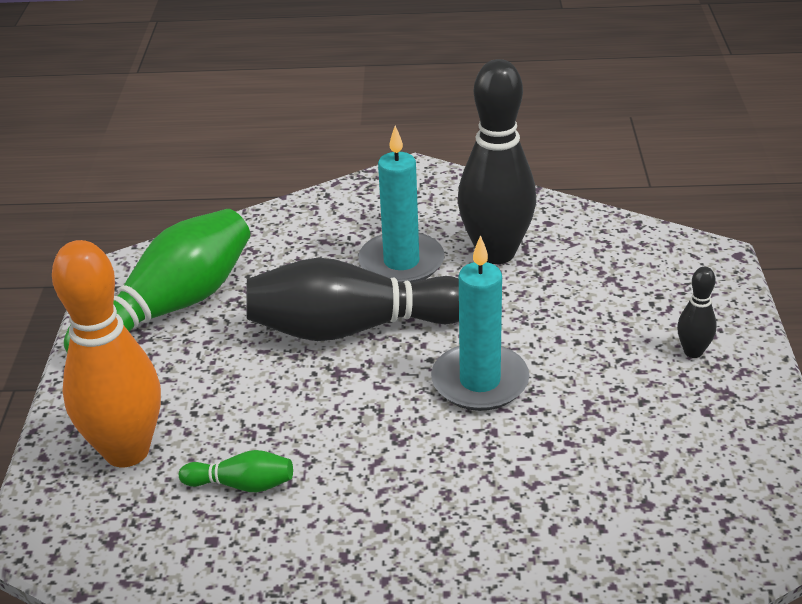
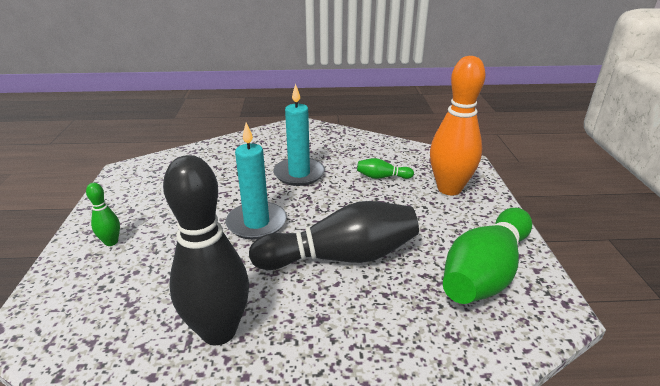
camera: 175 degrees right, 5 degrees down
turquoise candle [358,125,445,283] -> turquoise candle moved to [273,84,325,186]
black bowling pin [677,267,717,358] -> green bowling pin [86,183,120,246]

